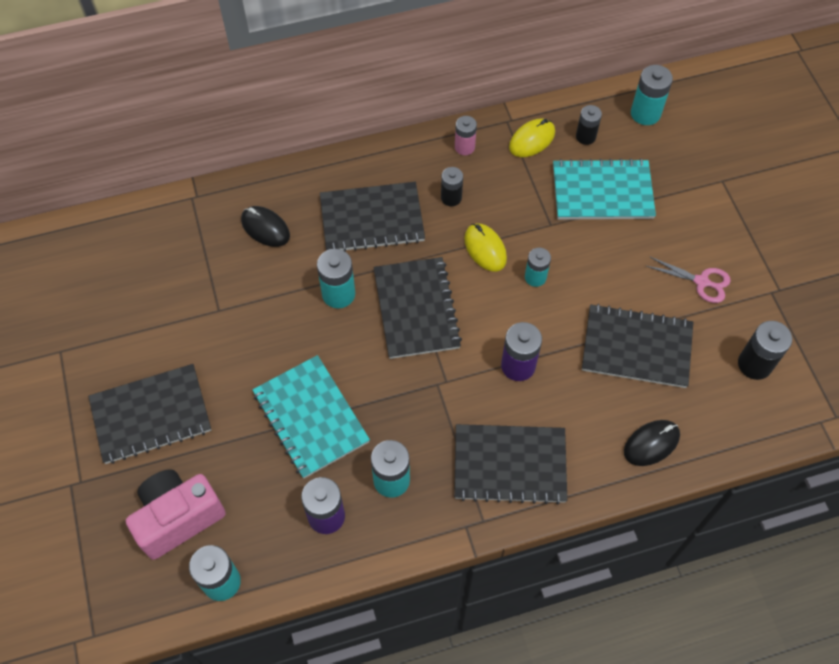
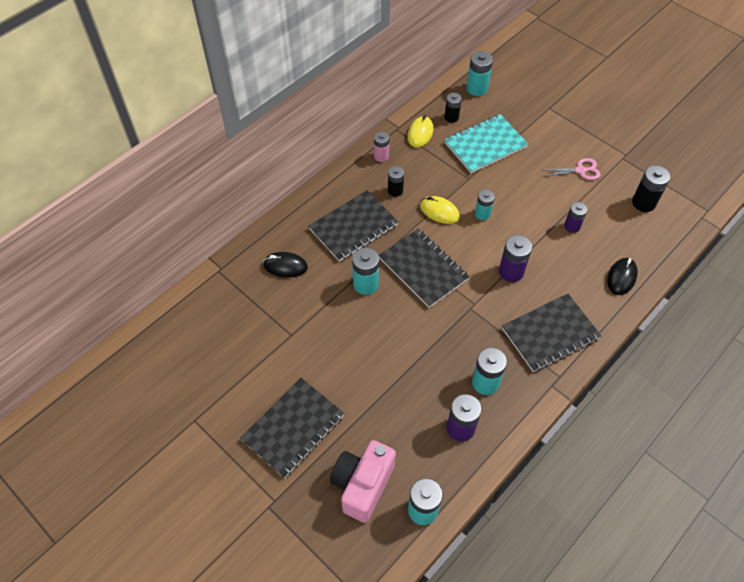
camera: 30 degrees left, 5 degrees down
turquoise notebook [252,355,370,478] -> none
black notebook [582,304,693,388] -> purple battery [564,202,587,233]

